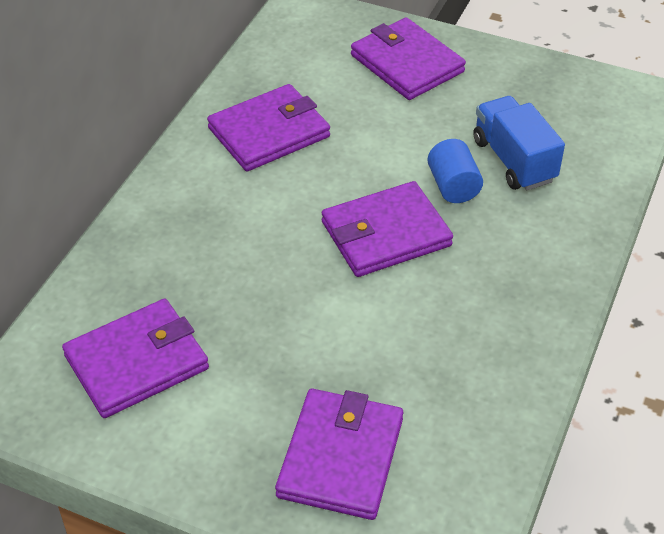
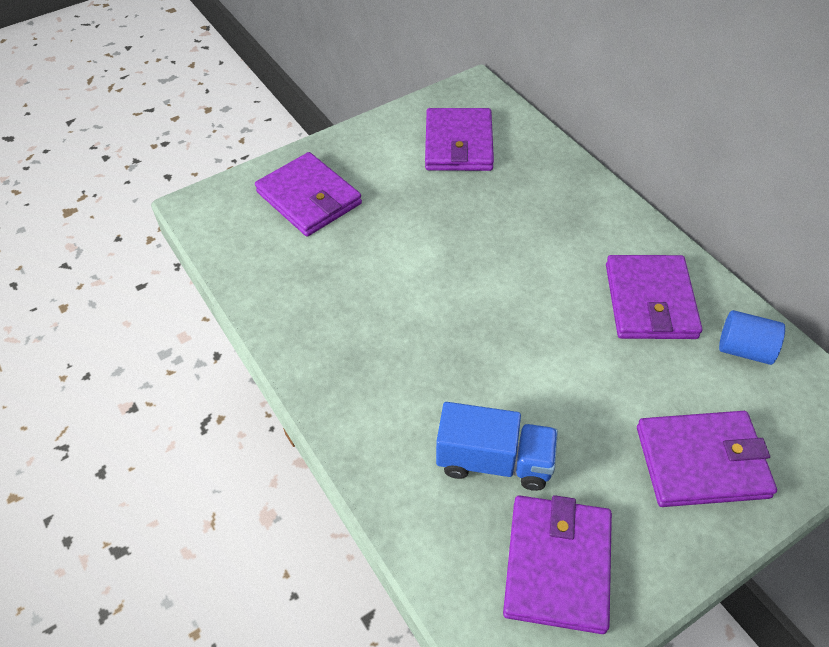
camera: 125 degrees right, 5 degrees up
purple wallet [322,181,453,277] -> purple wallet moved to [503,495,612,634]
blue cylinder [427,139,483,203] -> blue cylinder moved to [719,310,785,365]

